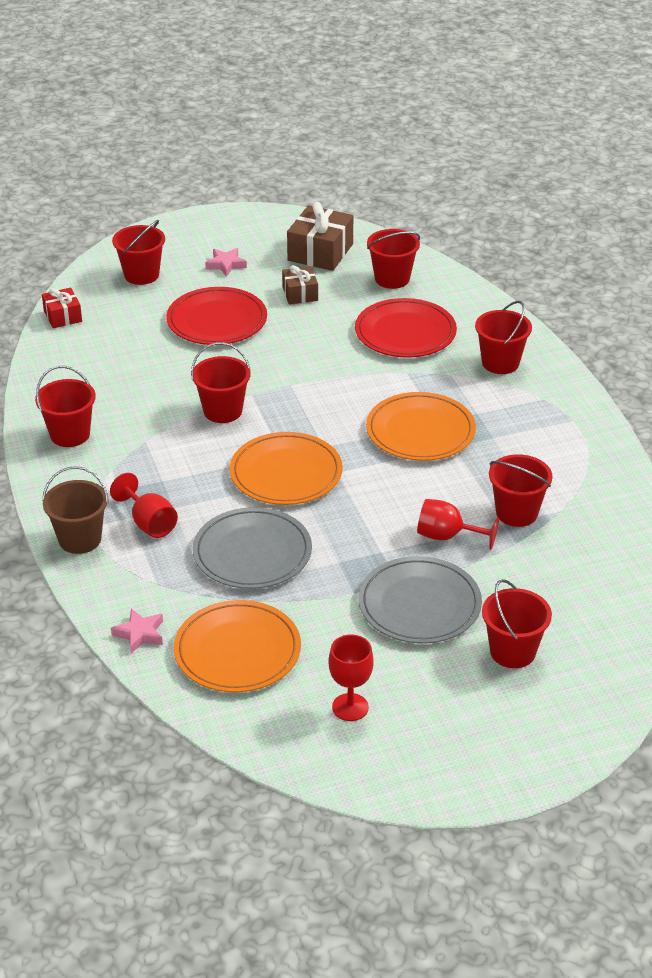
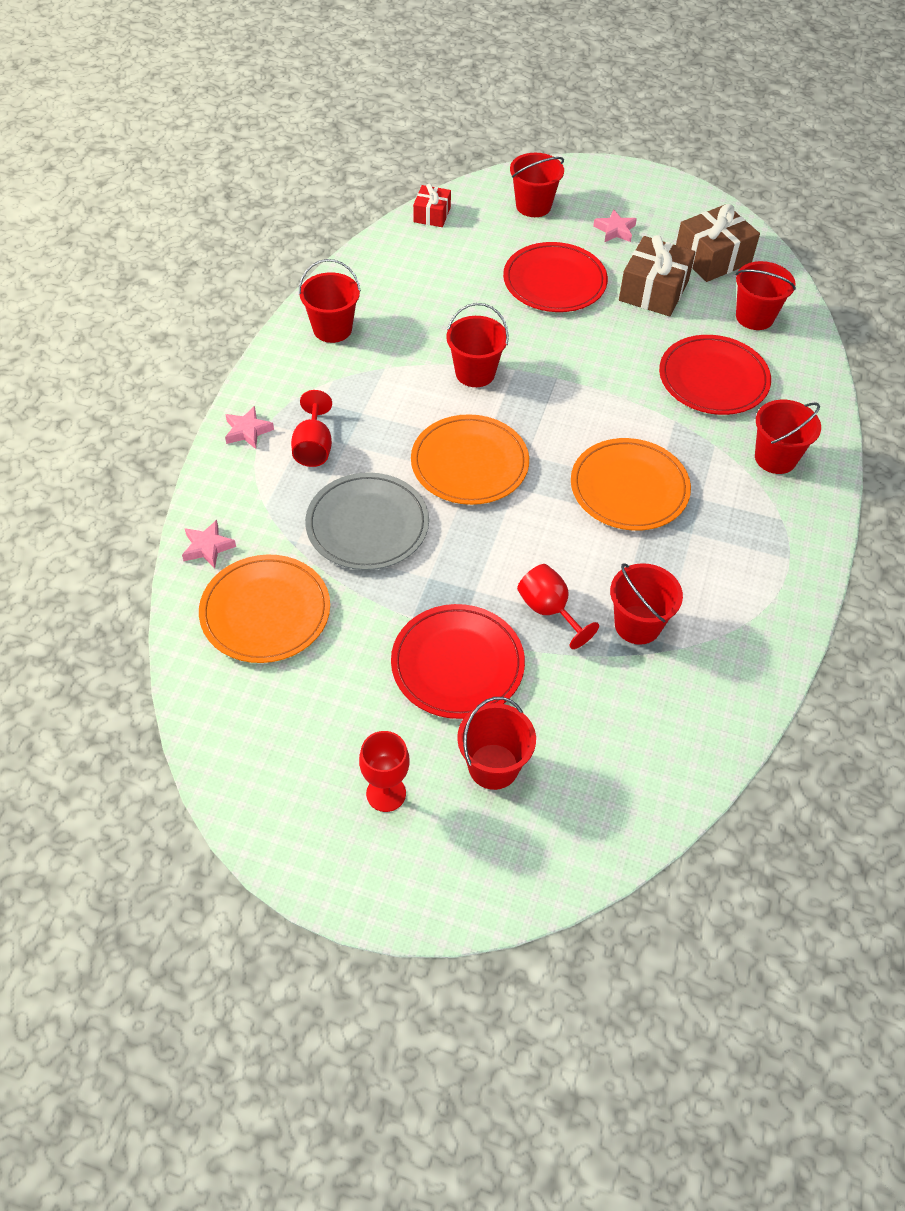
camera: 35 degrees right, 15 degrees up
brown bucket [42,466,109,554] -> pink star [225,406,274,449]
brown gift [282,265,318,304] -> brown gift [619,235,695,317], size x1.71
red goblet [329,634,374,721] -> red goblet moved to [359,731,410,812]
grey plate [358,556,482,643] -> red plate [391,604,525,719]

